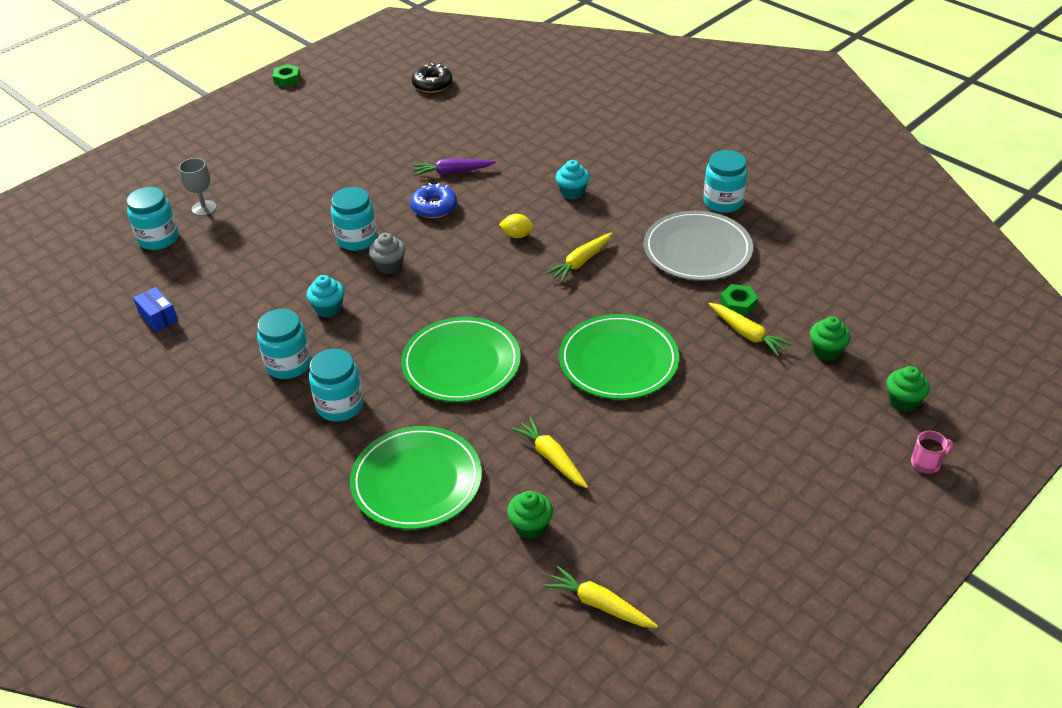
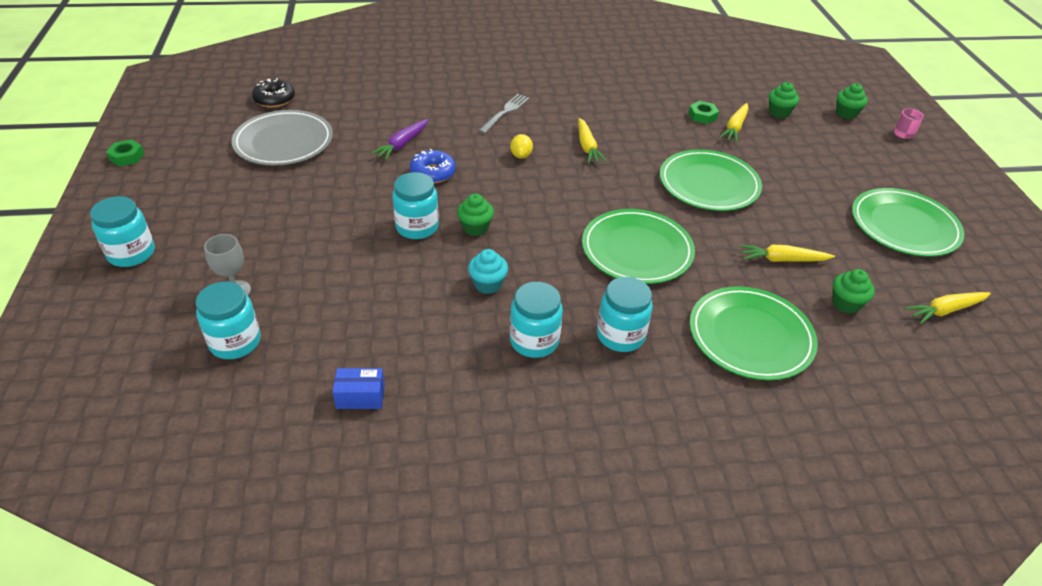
camera: 55 degrees left, 0 degrees up
grey cupcake [369,233,405,274] -> green cupcake [457,194,494,236]
yellow lemon [499,214,534,238] -> yellow lemon turned 45 degrees counterclockwise [510,134,533,159]
turquoise cupcake [556,160,590,200] -> grey fork [478,94,529,134]
grey plate [644,211,753,281] -> grey plate moved to [231,110,333,165]
turquoise jar [703,150,748,213] -> turquoise jar moved to [90,196,155,267]
yellow carrot [708,303,792,356] -> yellow carrot turned 120 degrees clockwise [719,103,748,143]
none -> green plate [852,188,964,257]

